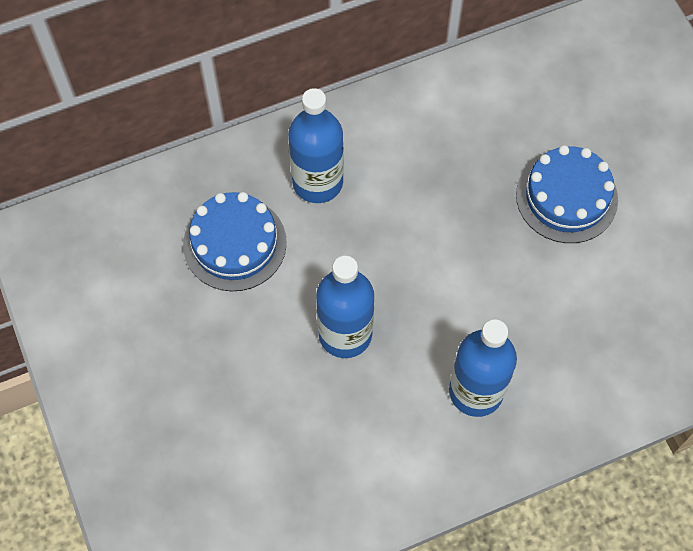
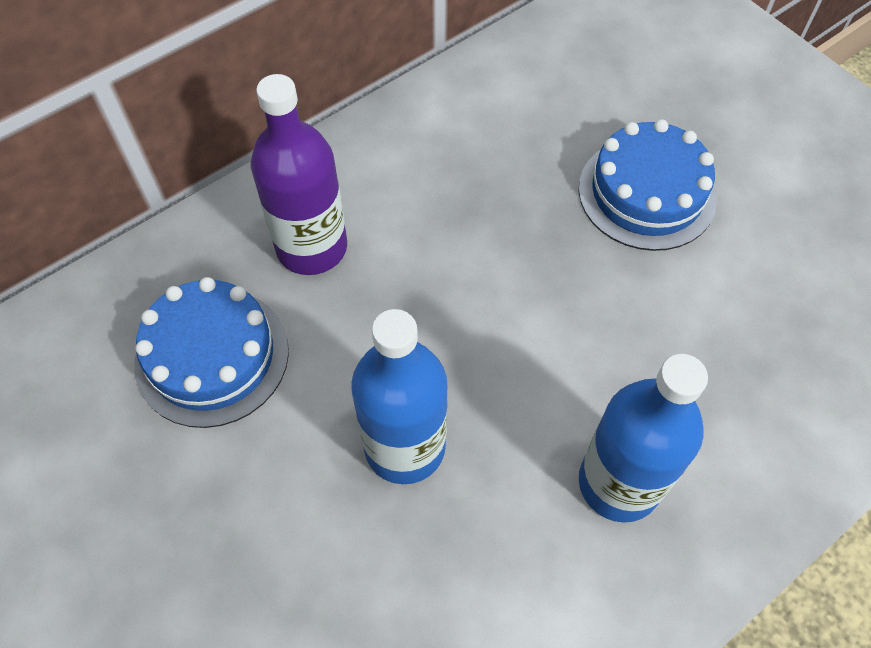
camera: 15 degrees left, 5 degrees down
blue bottle [288,88,344,203] -> purple bottle [251,74,347,275]

